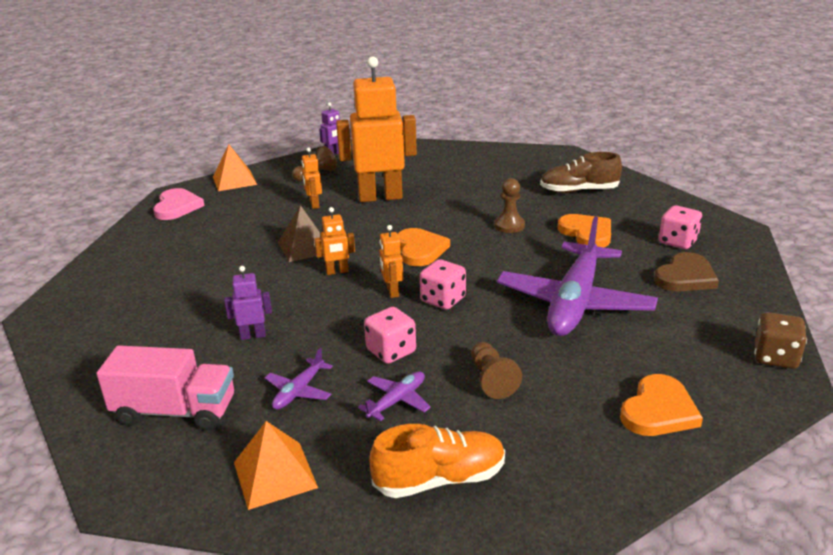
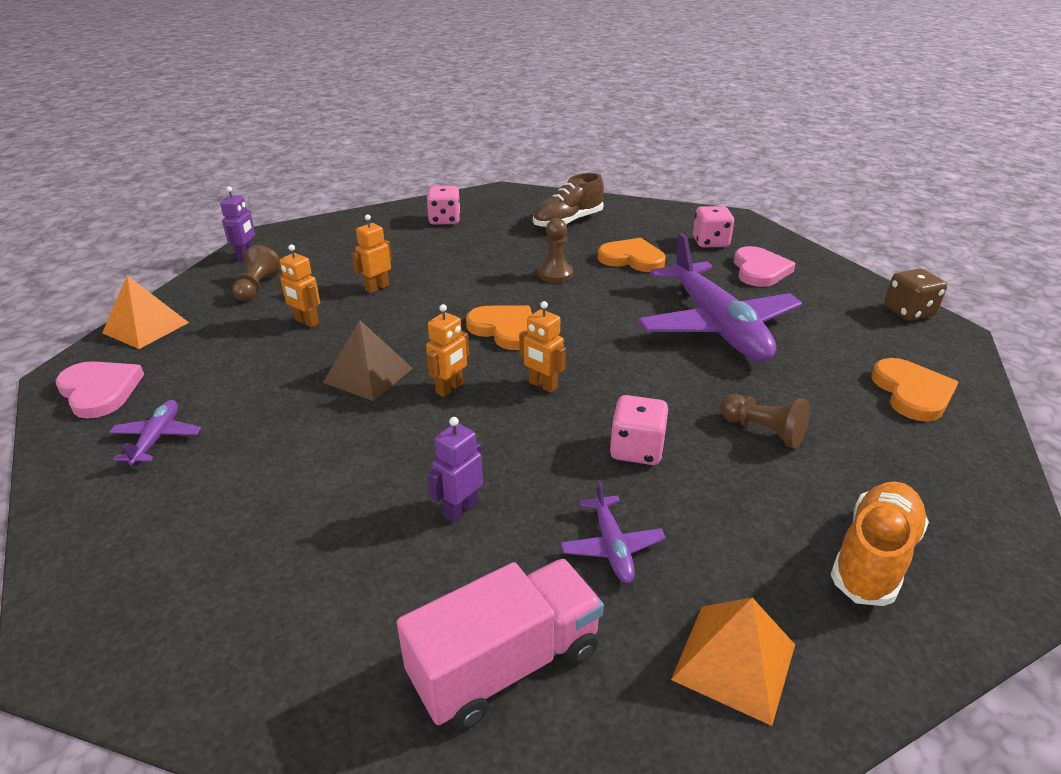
camera: 40 degrees left, 5 degrees up
orange robot [336,56,417,202] -> orange robot [351,214,392,293], size x0.43
purple plane [358,371,431,421] -> purple plane moved to [109,400,201,465]
pink dice [420,259,466,310] -> pink dice moved to [426,186,461,225]
brown heart [654,252,719,292] -> pink heart [734,246,796,287]

